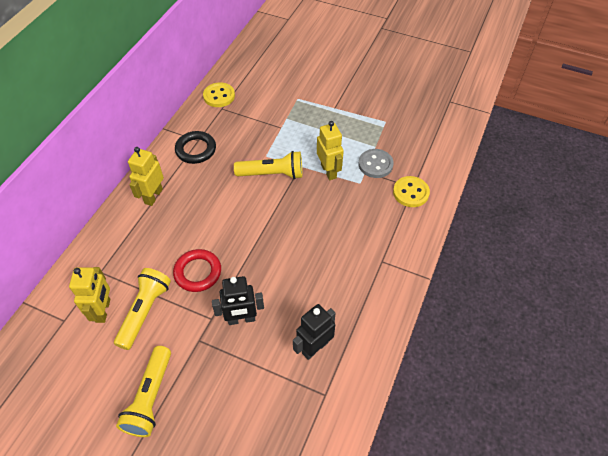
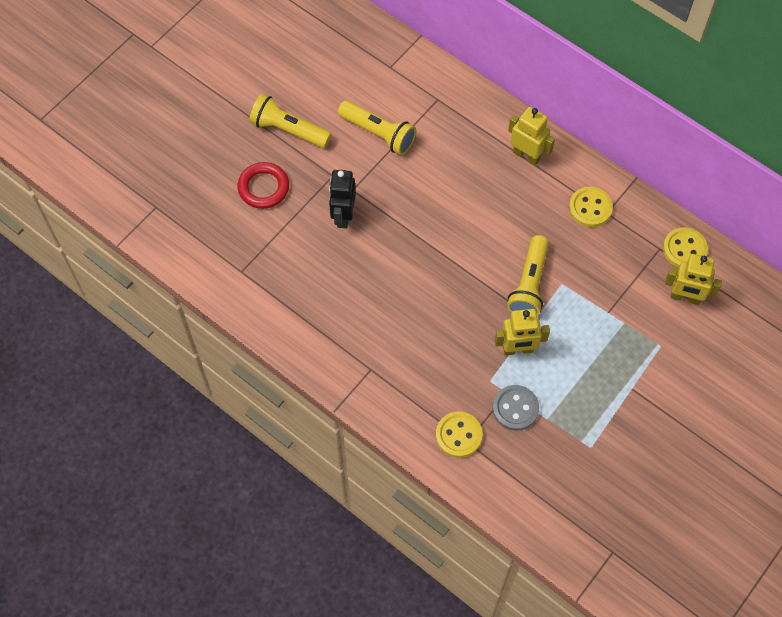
camera: 105 degrees right, 10 degrees up
yellow robot [69,267,110,323] -> yellow robot moved to [665,254,722,305]
red ring [173,249,221,292] -> red ring moved to [237,162,289,209]
black ring [175,131,216,164] -> yellow button [569,187,613,227]
black robot [293,304,336,360] -> none

